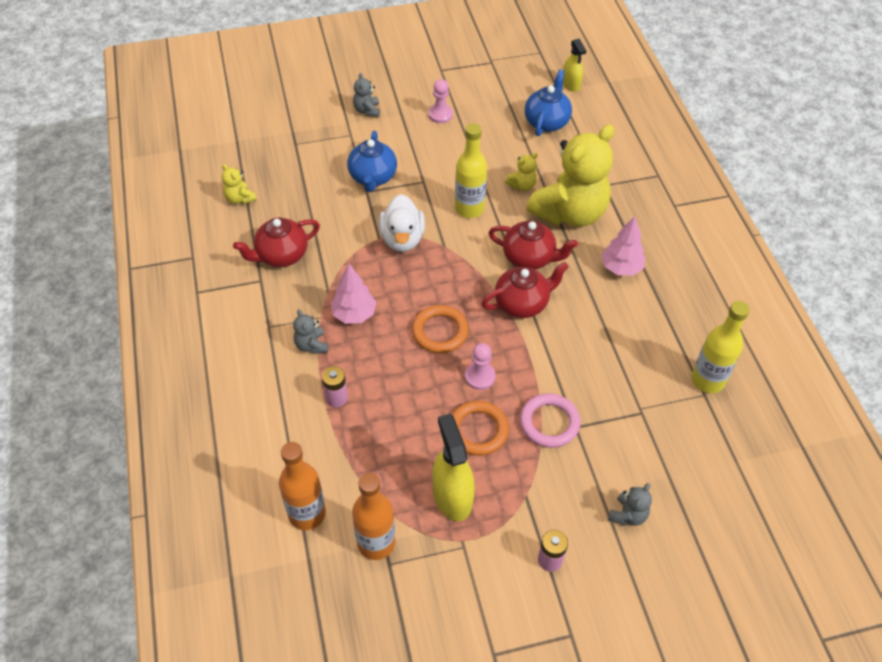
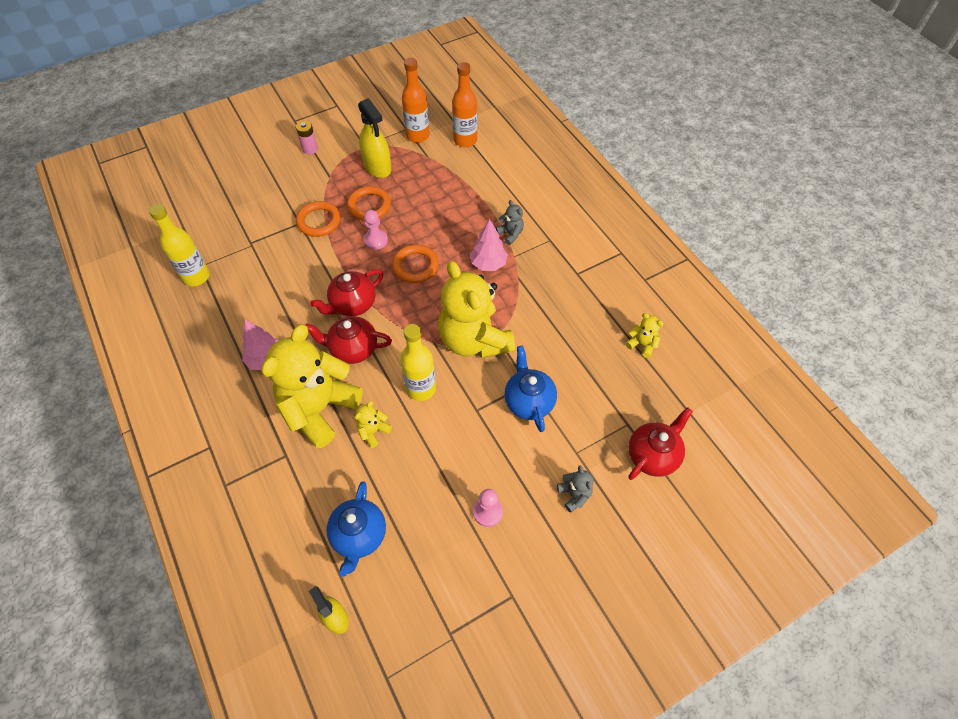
camera: 165 degrees right, 5 degrees up
red teapot [233,218,320,267] -> red teapot moved to [628,407,693,480]
pink battery [322,366,348,407] -> none
white duck [379,194,425,252] -> yellow teddy bear [438,261,515,358]
pink ring [520,393,581,448] -> orange ring [296,201,341,237]
grey teddy bear [608,483,652,526] -> none

